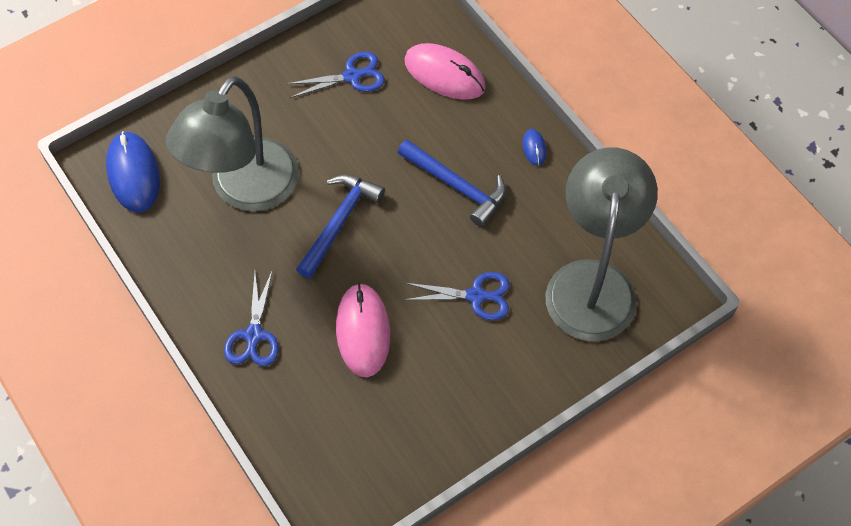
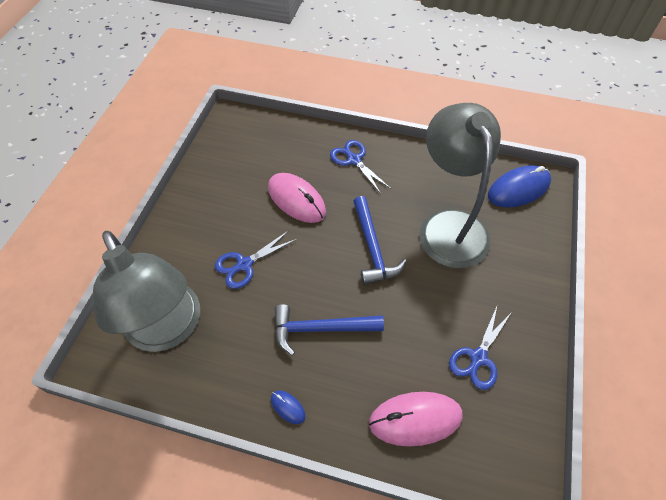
camera: 140 degrees right, 5 degrees down
blue mouse [106,131,160,213] -> blue mouse turned 60 degrees counterclockwise [488,165,551,208]

